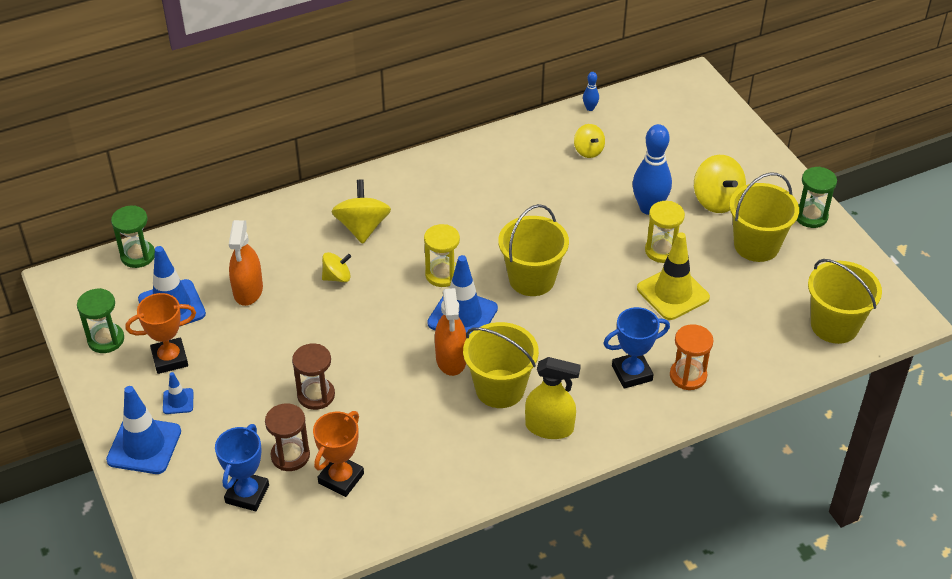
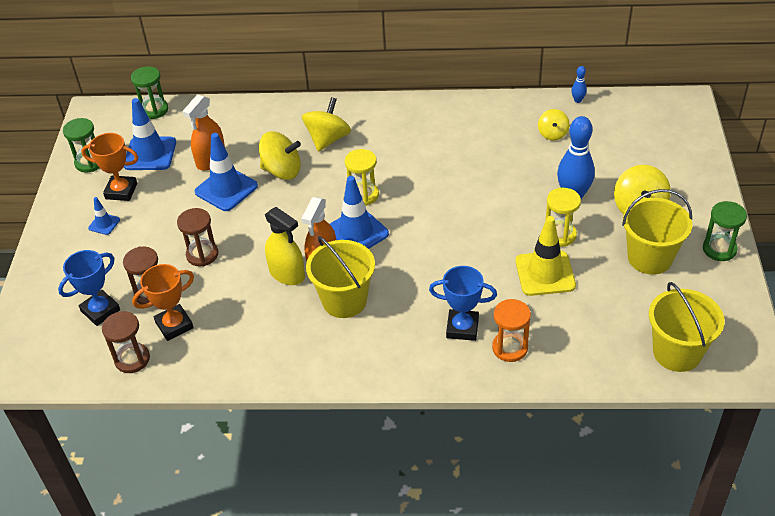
camera: 30 degrees right, 0 degrees up
blue traffic cone [106,386,181,474] -> blue traffic cone moved to [195,133,258,211]
yellow spinning top [322,252,351,282] -> yellow spinning top [259,131,301,180], size x1.65
yellow bucket [498,204,569,296] -> none
yellow spray bottle [525,357,581,439] -> yellow spray bottle moved to [265,207,305,285]
none -> brown hourglass [102,311,150,373]

